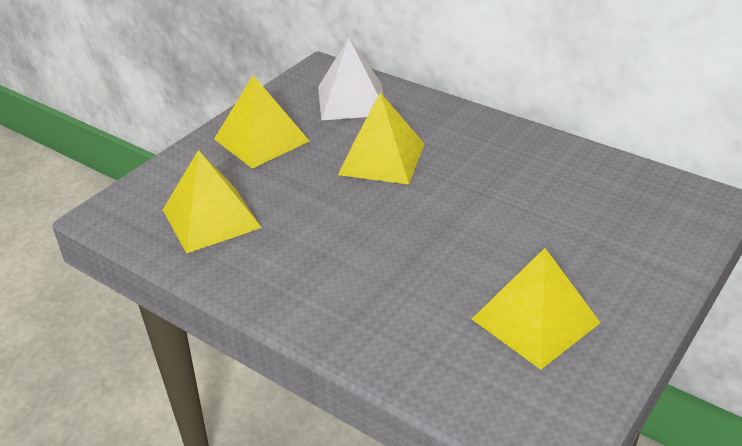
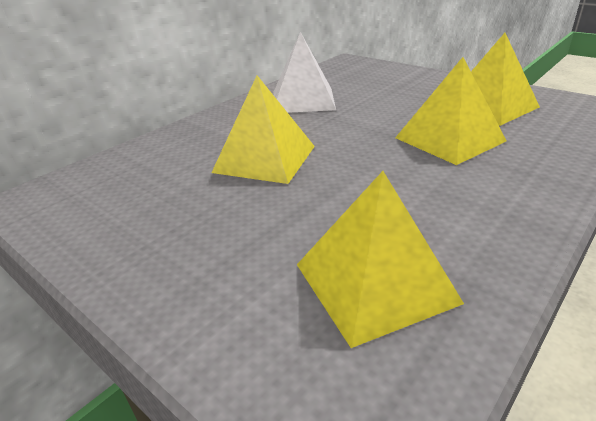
camera: 85 degrees left, 5 degrees down
yellow pyramid [214,75,310,169] -> yellow pyramid moved to [395,57,507,165]
white pyramid [318,38,384,121] -> white pyramid moved to [273,32,336,113]

